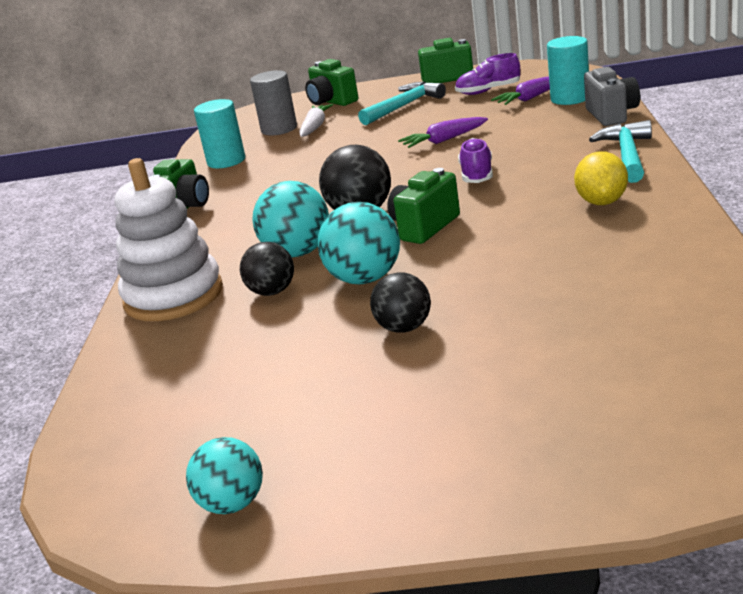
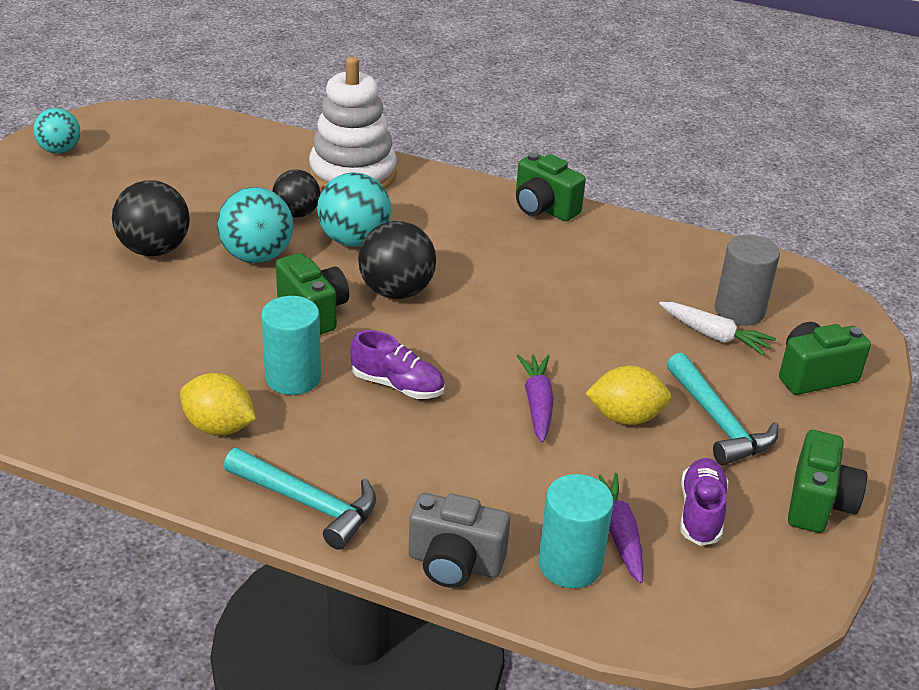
camera: 105 degrees right, 10 degrees up
turquoise cylinder [194,99,245,168] -> turquoise cylinder moved to [261,296,321,395]
black ball [370,272,431,333] -> black ball [112,180,190,256], size x1.50
none -> yellow lemon [585,366,671,425]

